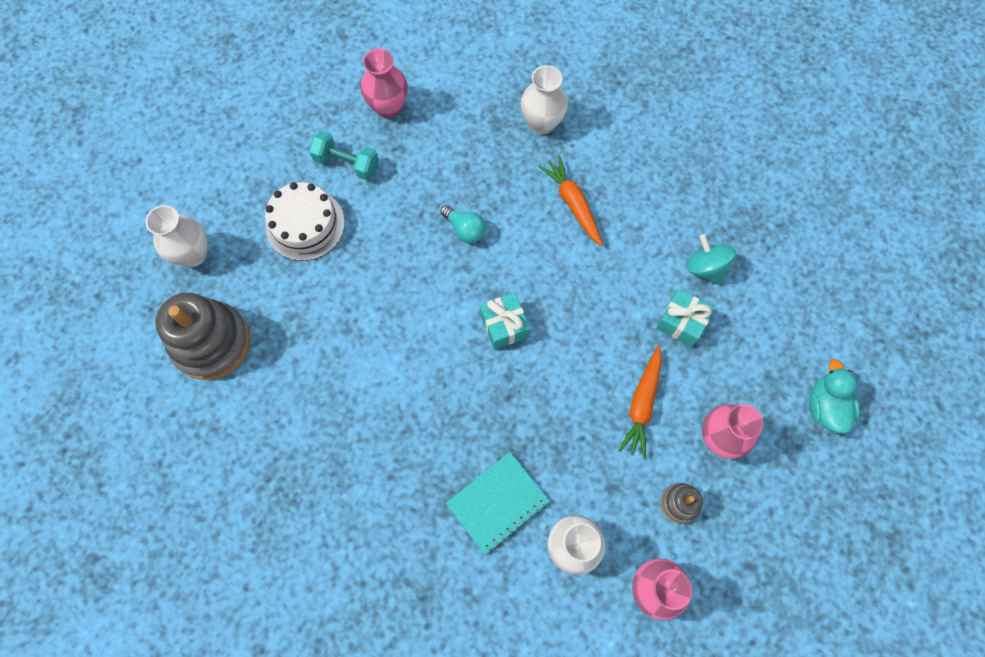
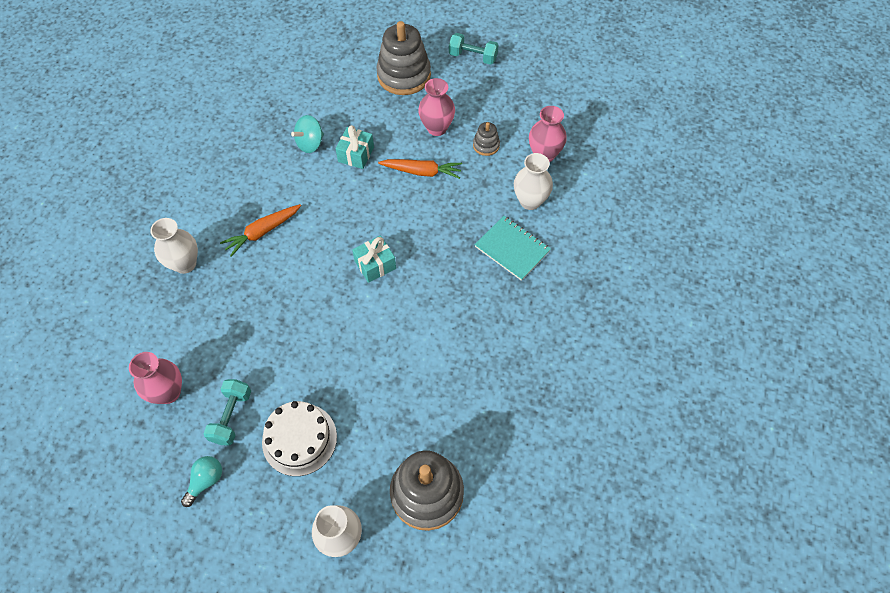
camera: 100 degrees left, 10 degrees down
turquoise light bulb [440,205,486,243] -> turquoise light bulb moved to [181,456,222,507]
turquoise duck [809,359,860,434] -> grey stacking toy [376,21,431,95]
none -> turquoise dumbbell [449,33,499,65]

